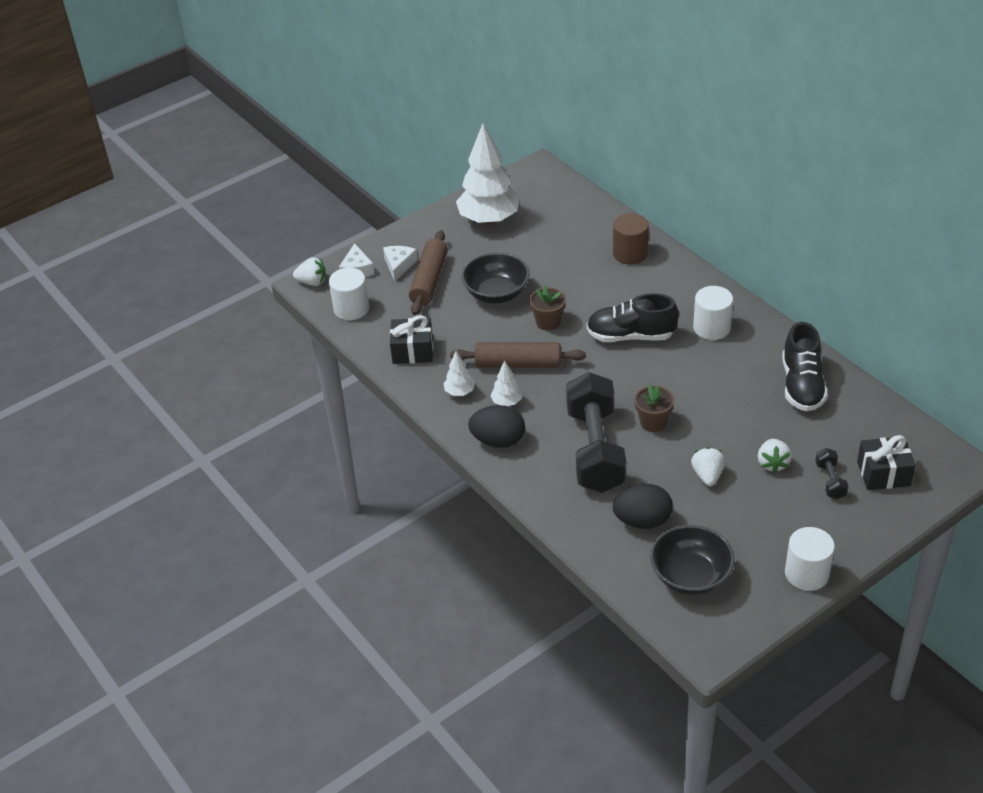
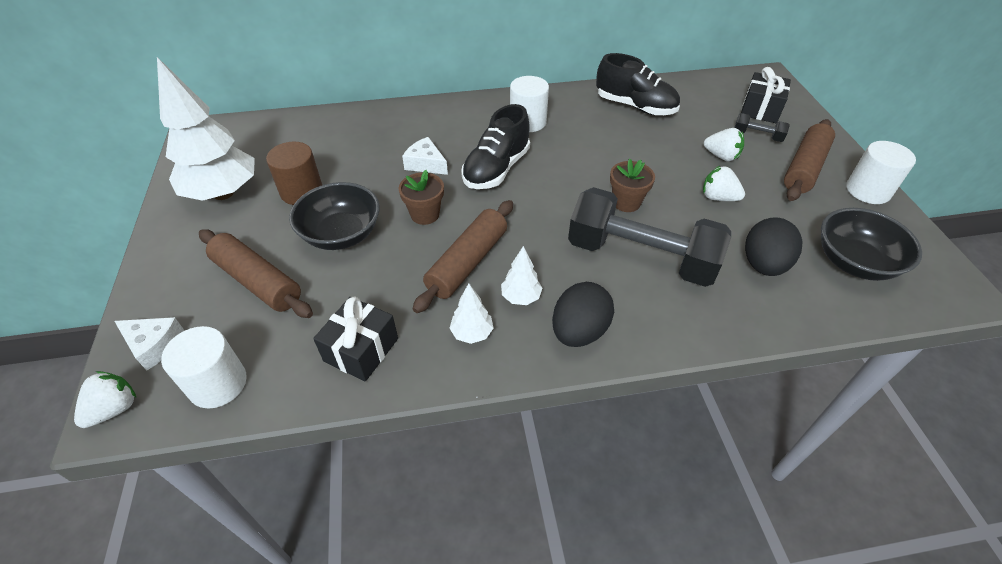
camera: 65 degrees left, 5 degrees up
white cheese [383,246,418,281] -> white cheese moved to [402,137,448,175]
brown cylinder [613,213,649,265] -> brown cylinder moved to [266,142,322,205]
none -> brown rolling pin [784,119,835,201]

